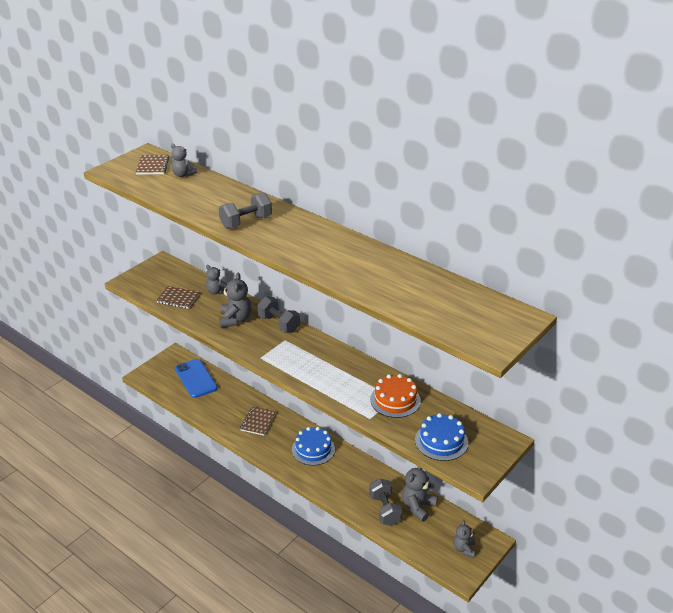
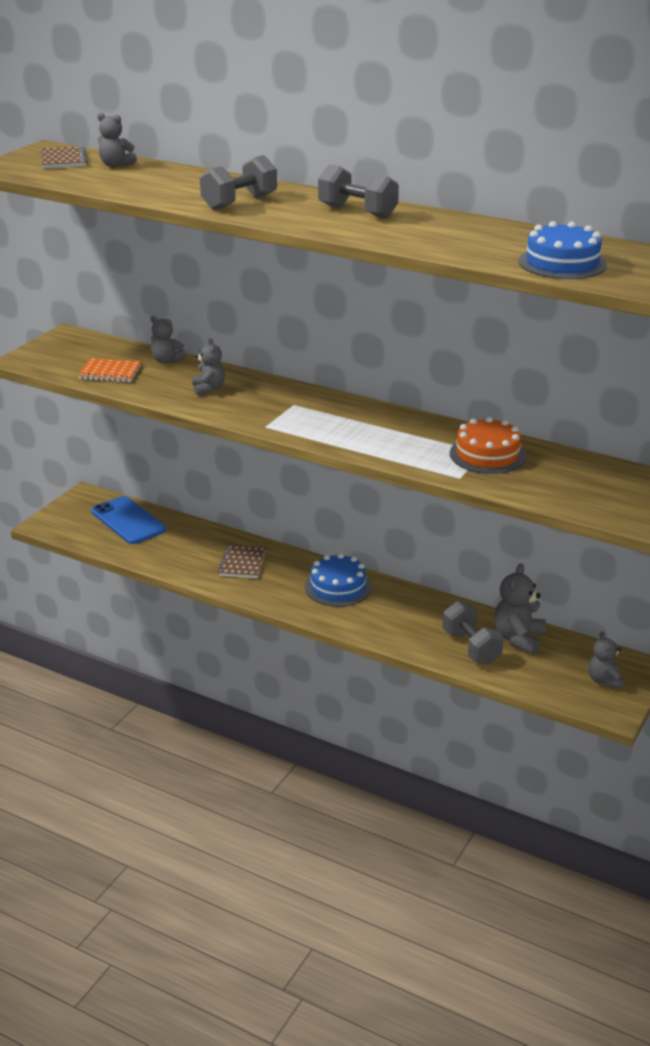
camera: 10 degrees left, 5 degrees down
brown notebook [156,286,199,309] -> orange notebook [78,358,141,382]
grey teddy bear [219,272,251,328] -> grey teddy bear [193,338,225,395], size x0.65
grey dumbbell [257,296,300,333] -> grey dumbbell moved to [318,164,399,218]
blue cake [415,413,468,461] -> blue cake moved to [519,221,607,279]

